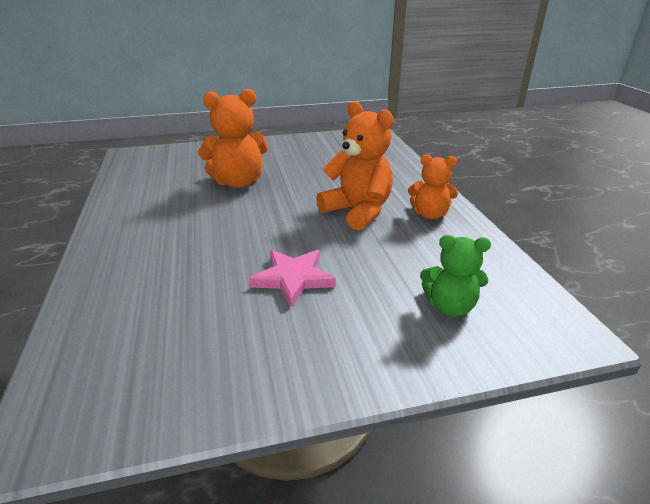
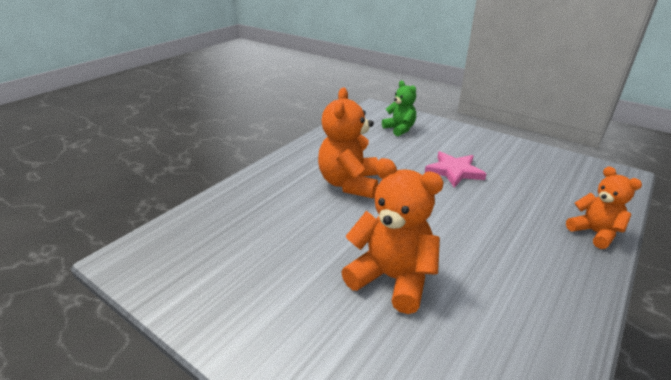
camera: 130 degrees left, 0 degrees up
orange teddy bear [408,154,458,219] -> orange teddy bear moved to [566,166,642,249]

